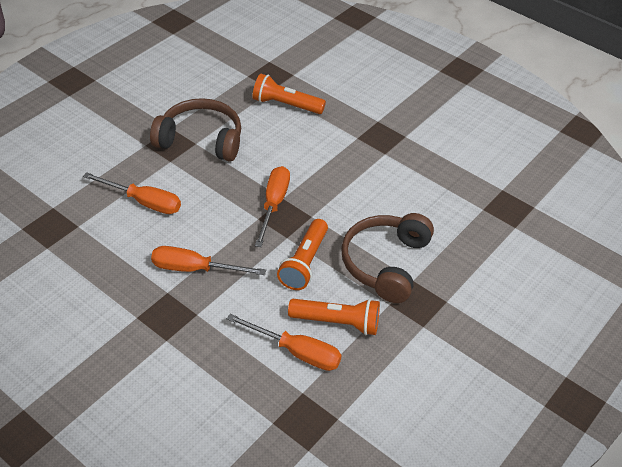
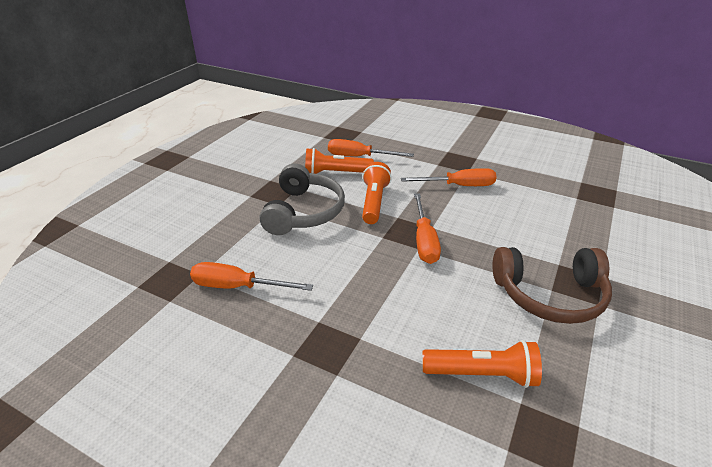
camera: 170 degrees right, 10 degrees down
orange screwdriver [83,172,181,214] -> orange screwdriver moved to [190,262,313,291]
brown headphones [341,213,434,303] -> grey headphones [260,163,345,235]

